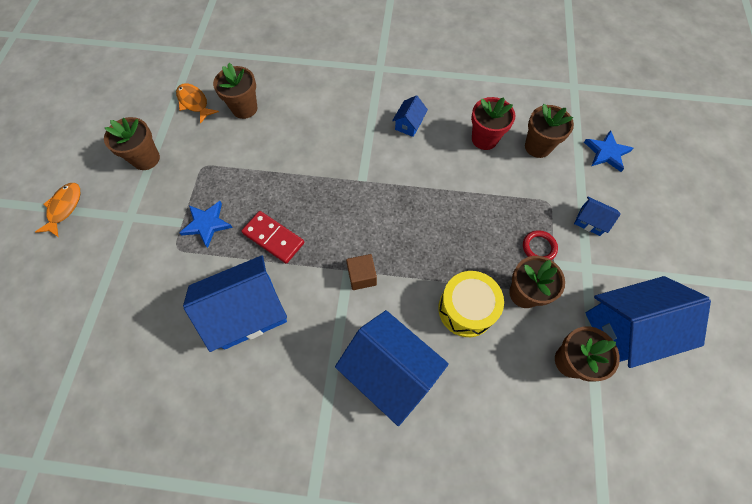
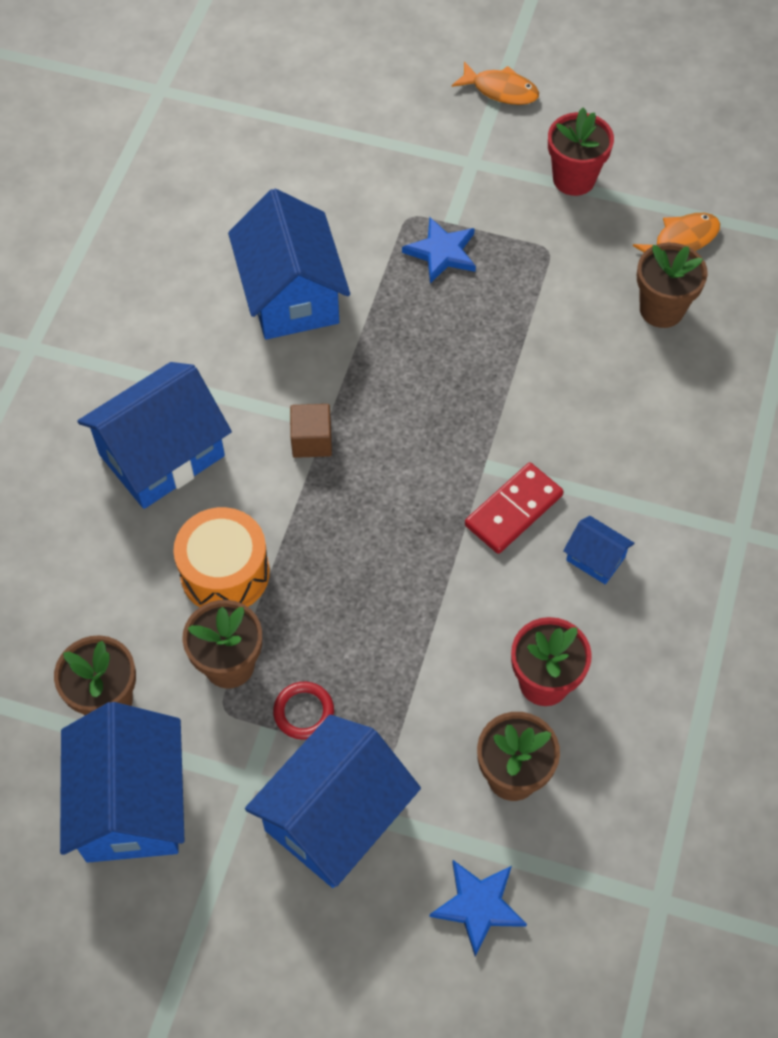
camera: 100 degrees right, 5 degrees down
brown flower pot [104,117,160,170] -> red flower pot [548,108,614,196]
red domino [242,211,304,264] -> red domino moved to [465,463,564,554]
yellow drum [438,271,504,337] -> orange drum [173,507,270,607]
blue house [574,196,621,236] -> blue house [245,715,421,888], size x2.19

